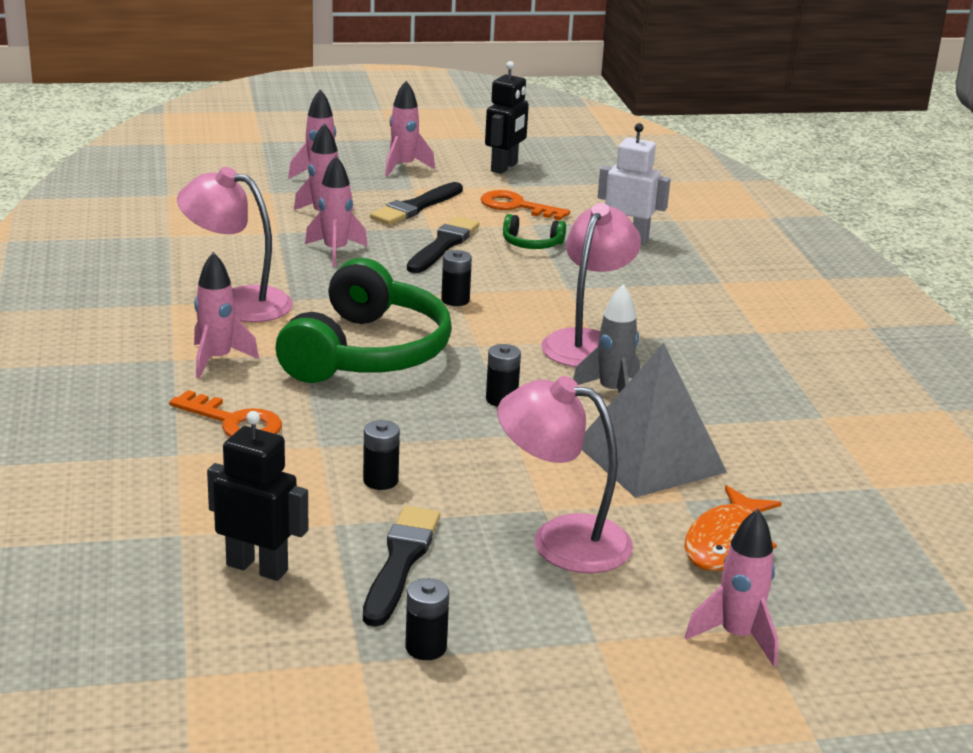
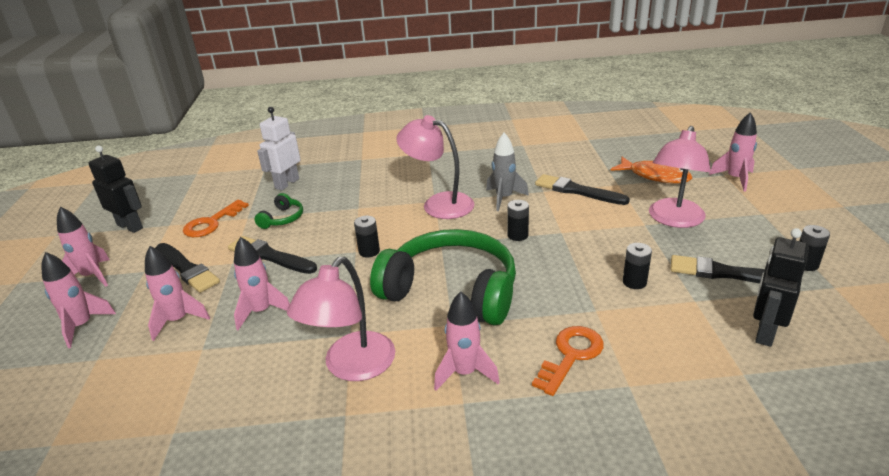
camera: 80 degrees left, 5 degrees up
grey pyramid [582,343,727,498] -> black brush [535,174,630,205]

